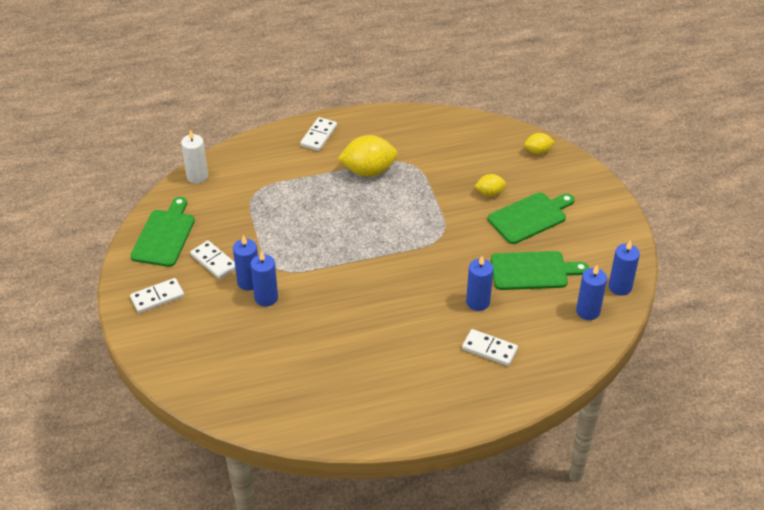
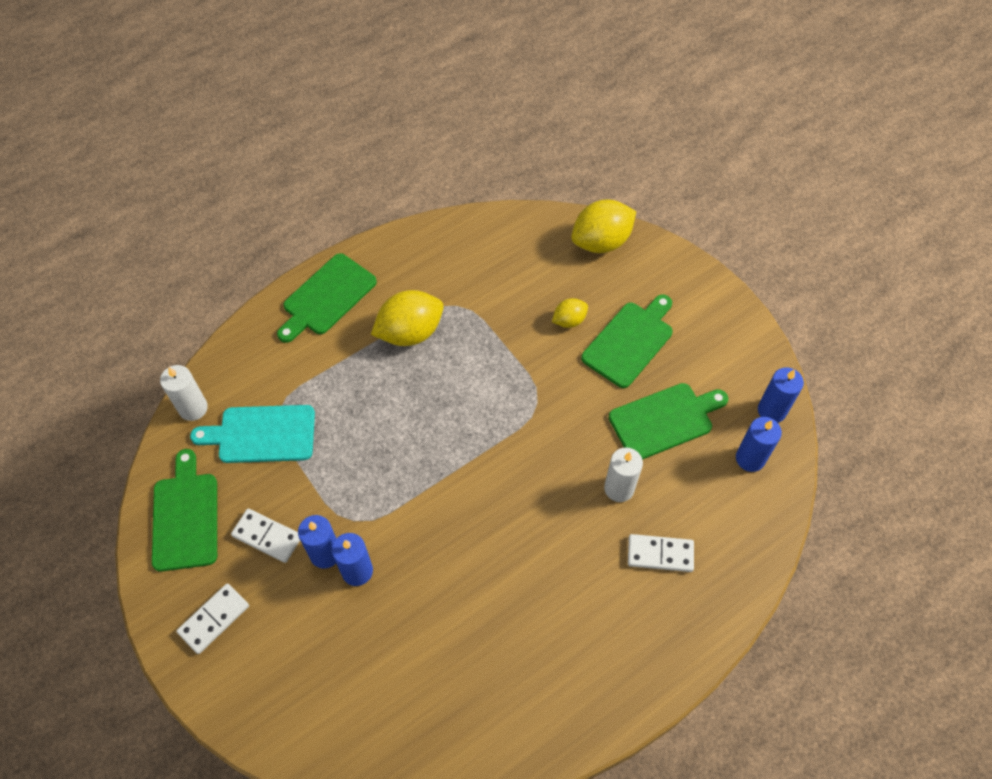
camera: 20 degrees left, 15 degrees up
white domino [300,117,337,151] -> green cutting board [277,253,377,343]
blue candle [466,256,493,311] -> white candle [604,447,643,502]
yellow lemon [524,133,555,154] -> yellow lemon [571,199,636,253], size x1.87
none -> turquoise cutting board [190,405,315,463]

